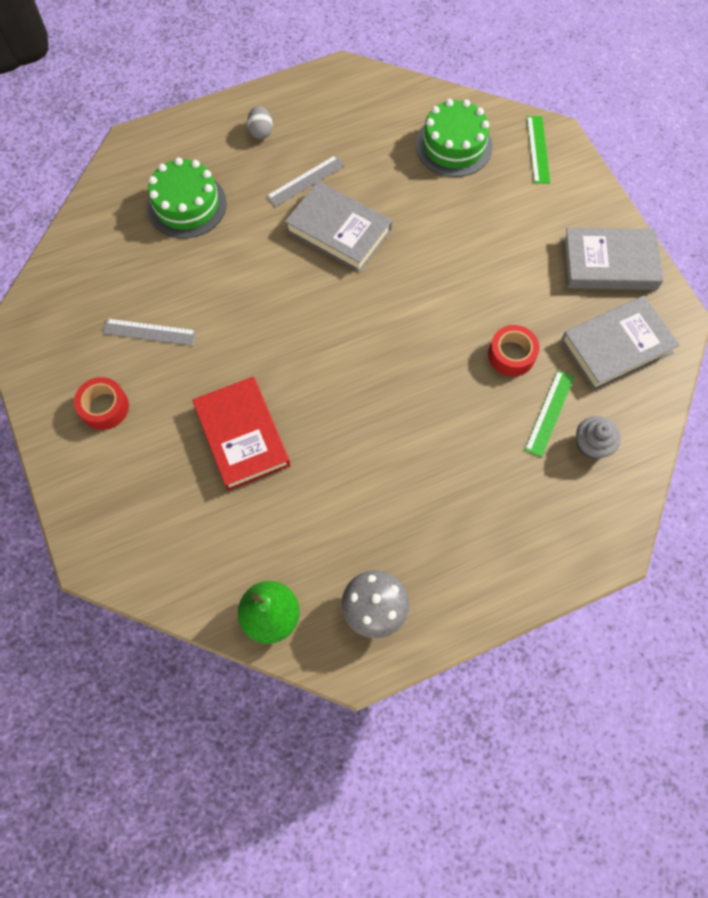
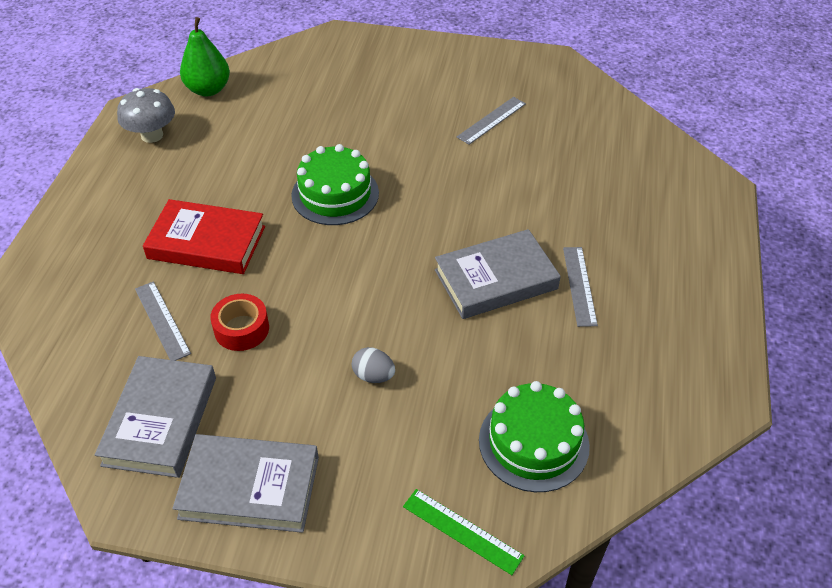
camera: 125 degrees right, 20 degrees down
red tape [74,377,129,430] -> none
green cake [147,157,227,238] -> green cake moved to [291,144,379,225]
red book [192,377,290,491] -> red book moved to [143,199,265,274]
grey egg [247,106,273,139] -> grey egg moved to [352,347,395,383]
green ruler [525,370,574,457] -> grey ruler [135,281,191,361]
grey book [562,228,664,290] -> grey book turned 60 degrees clockwise [172,434,319,533]
grey cupcake [576,416,621,459] -> none

